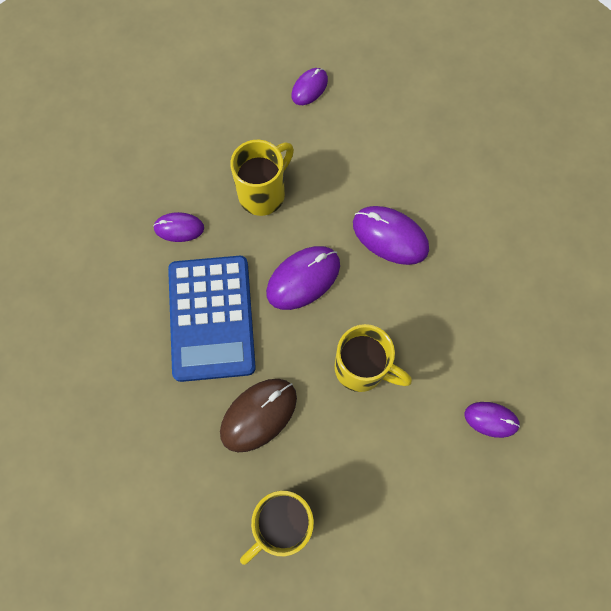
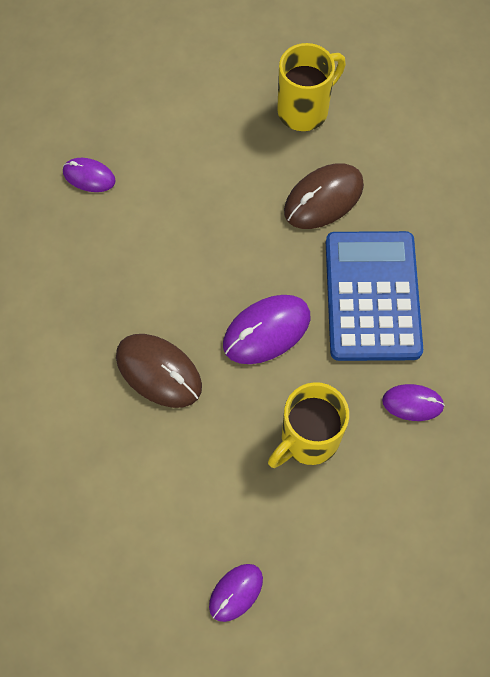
camera: 175 degrees left, 5 degrees down
yellow mug [334,324,412,392] -> none
purple mouse [353,206,429,265] -> brown mouse [116,334,202,408]

